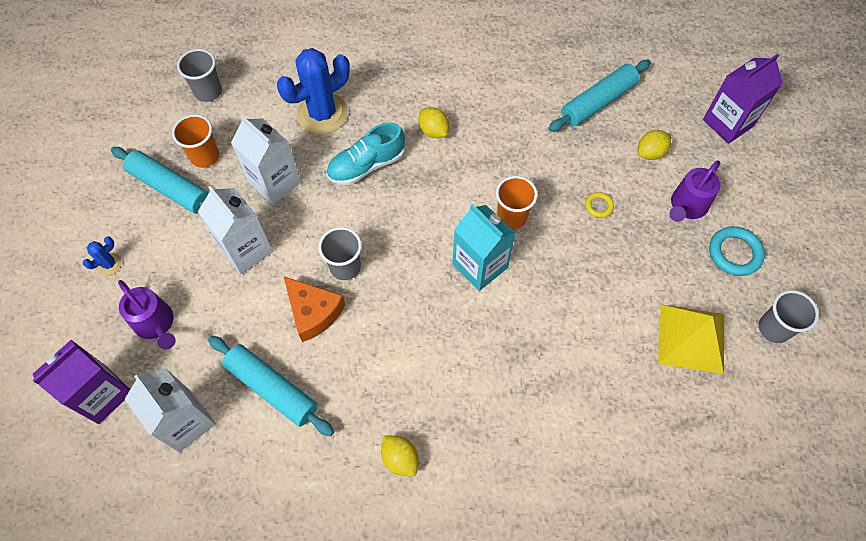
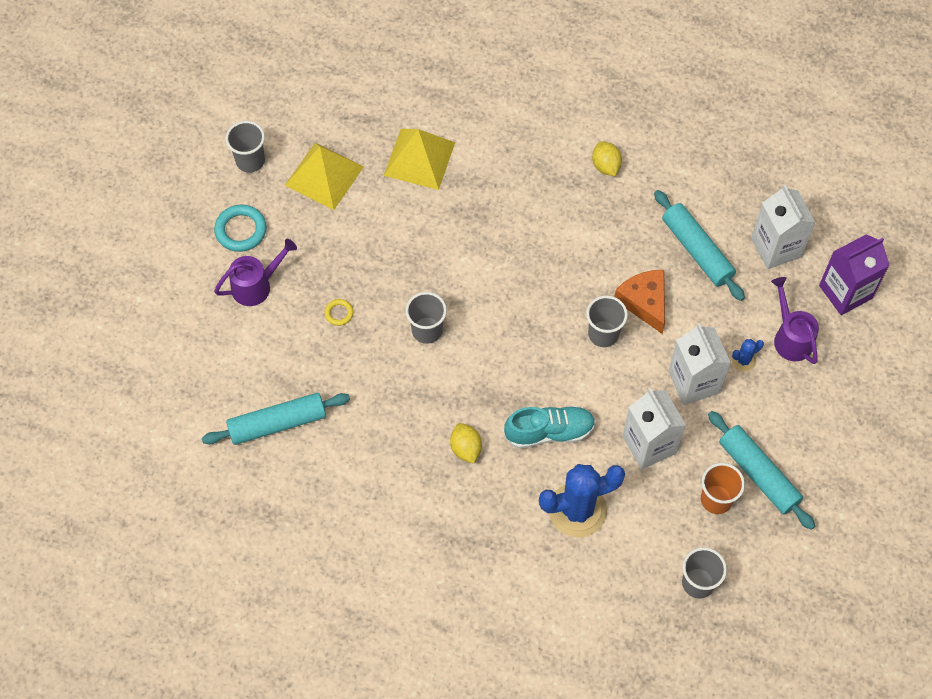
camera: 160 degrees left, 0 degrees up
blue cactus [83,236,122,275] -> blue cactus moved to [732,339,764,372]
turquoise carton [453,204,516,291] -> none
orange cup [496,176,538,229] -> grey cup [405,292,447,344]
yellow lemon [638,130,671,160] -> none
purple carton [703,54,783,144] -> none
none -> yellow pyramid [384,129,455,190]

